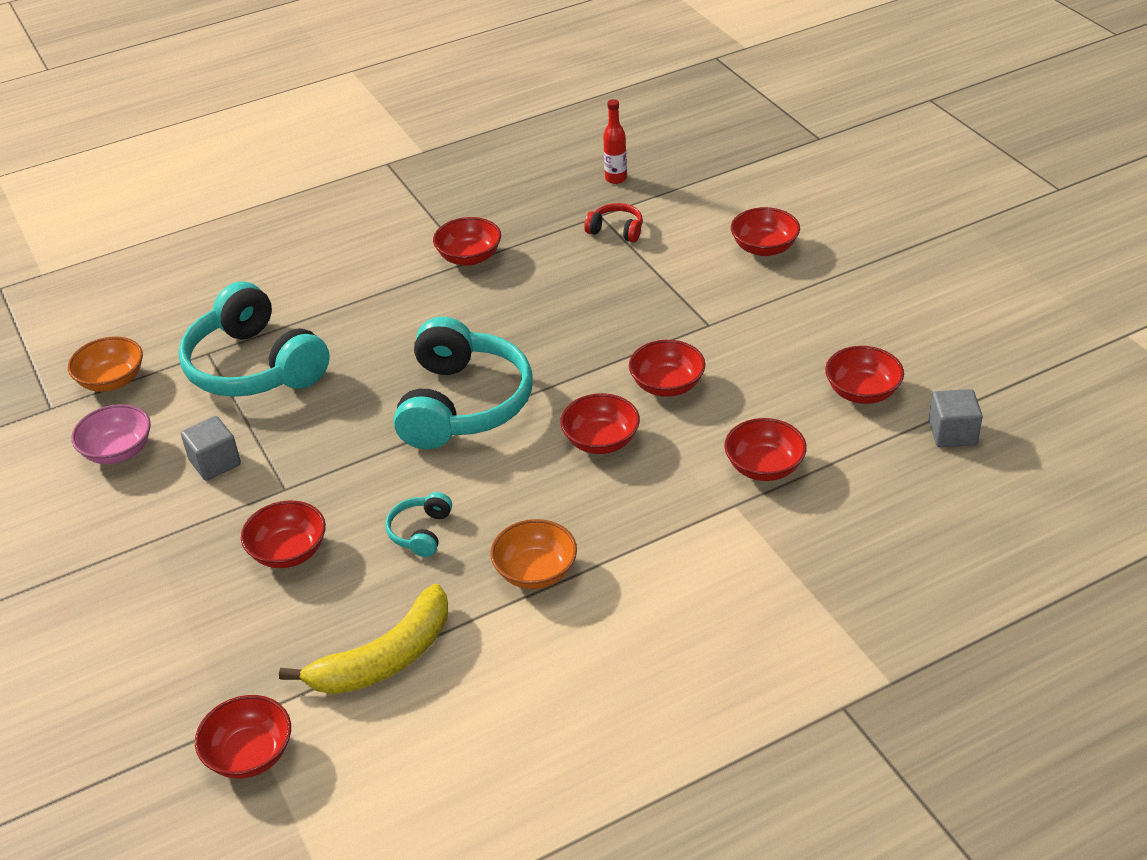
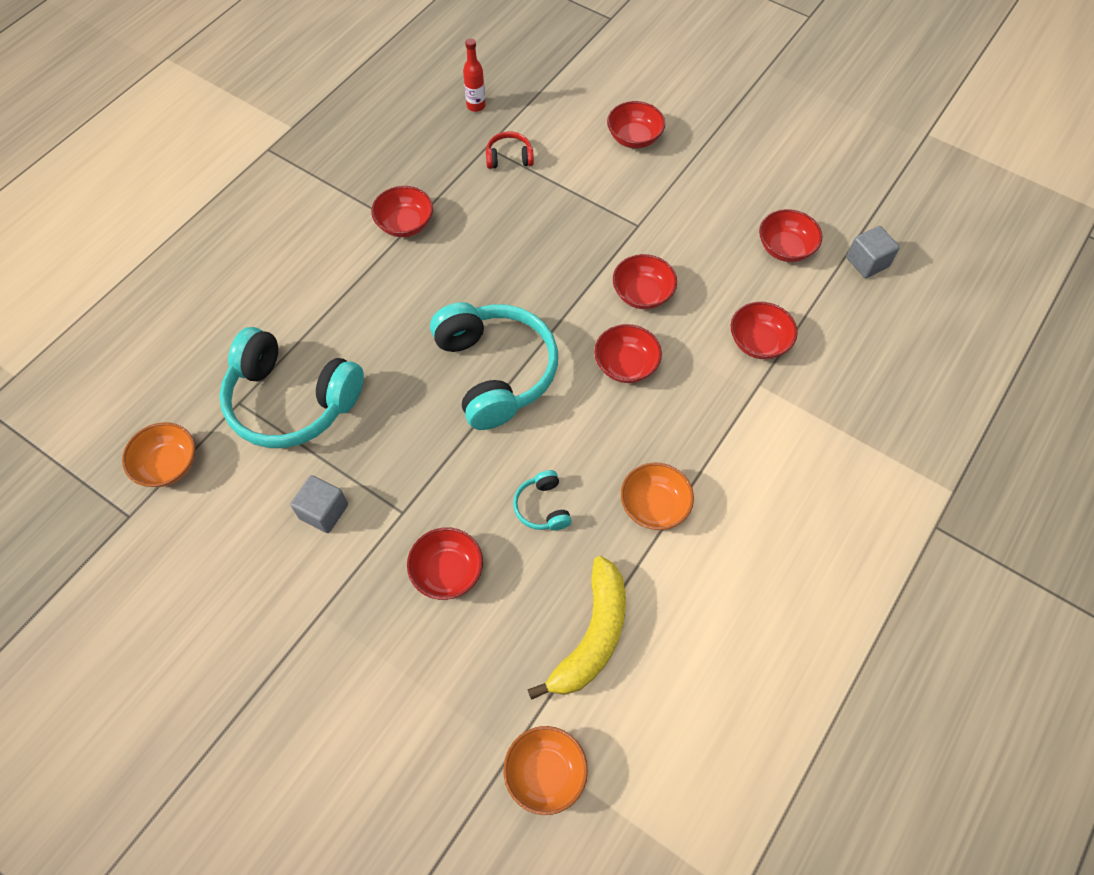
camera: 30 degrees left, 20 degrees up
pink bowl [71,404,151,464] -> none
red bowl [195,695,291,778] -> orange bowl [503,726,588,815]

